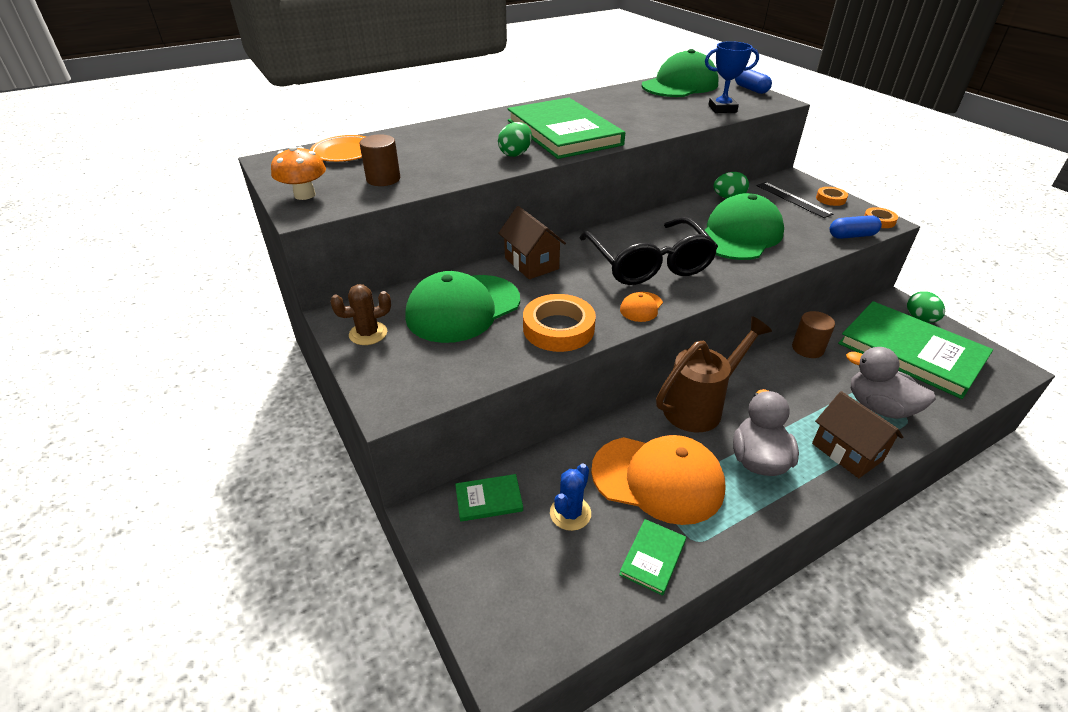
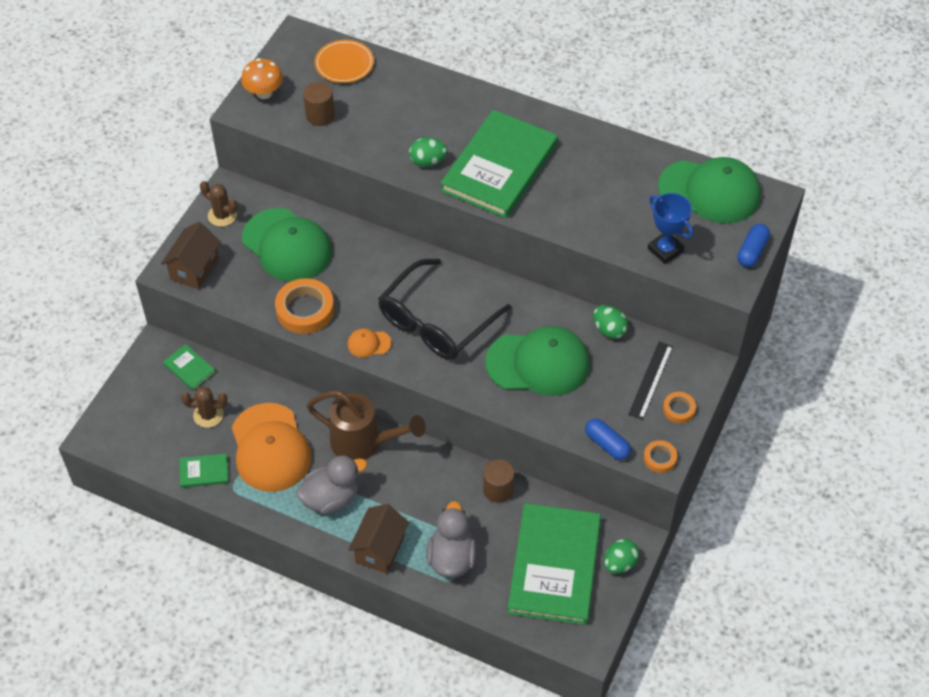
camera: 55 degrees right, 15 degrees up
green cap [405,271,520,343] -> green cap turned 150 degrees counterclockwise [242,208,332,282]
brown house [498,206,566,279] -> brown house moved to [161,222,221,289]
blue cactus [550,463,591,531] -> brown cactus [181,386,227,428]

